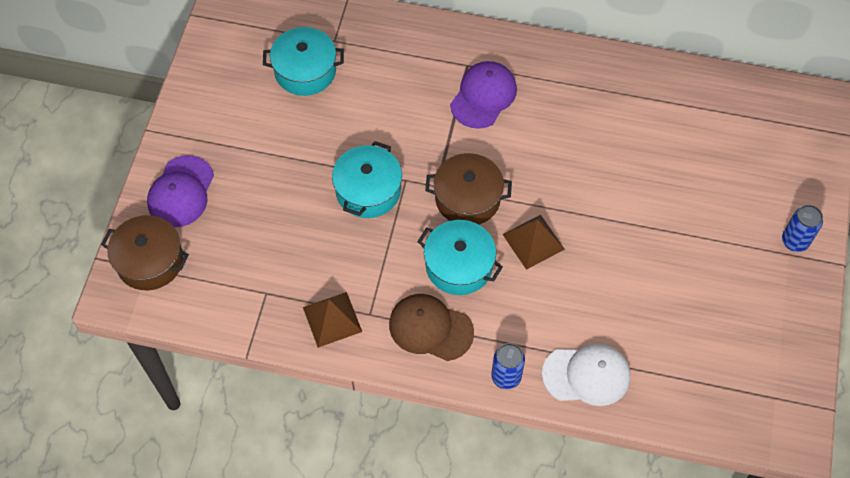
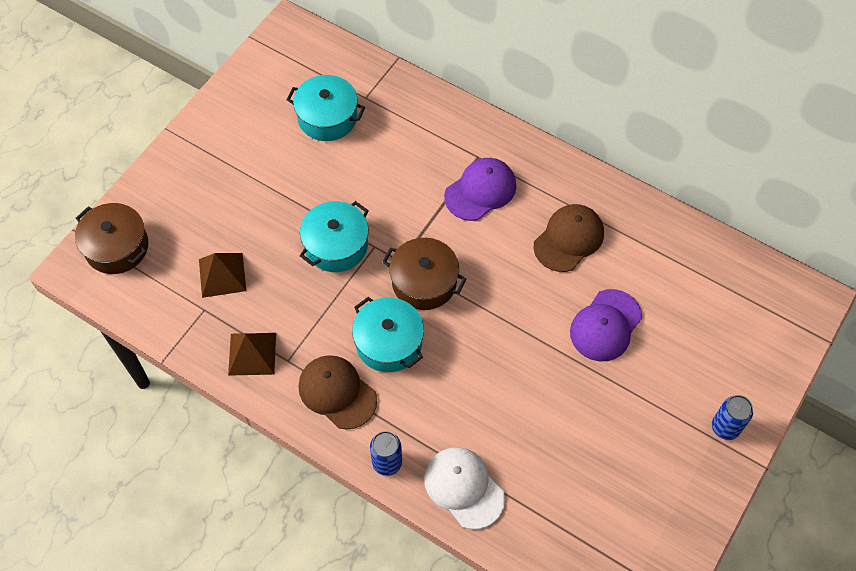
camera: 20 degrees right, 0 degrees up
purple cap [147,155,214,227] -> purple cap moved to [570,289,642,361]
brown pyramid [502,215,565,270] -> brown pyramid moved to [199,253,246,298]
white cap [542,344,630,406] -> white cap turned 150 degrees counterclockwise [424,447,505,529]
none -> brown cap [534,204,604,272]

